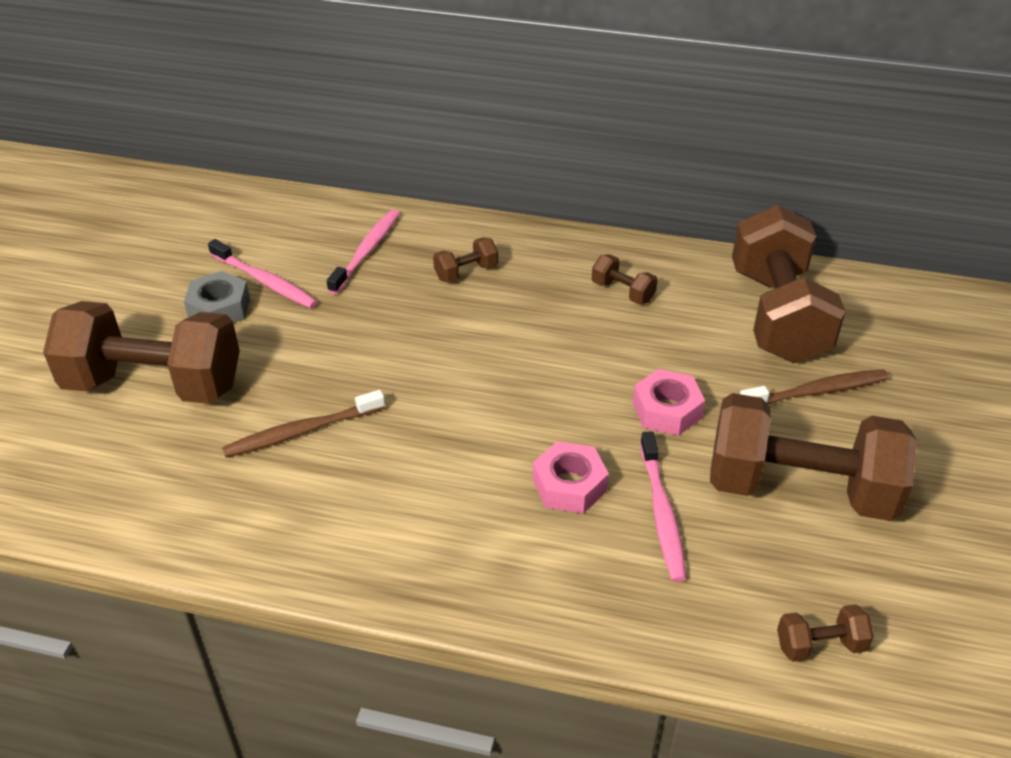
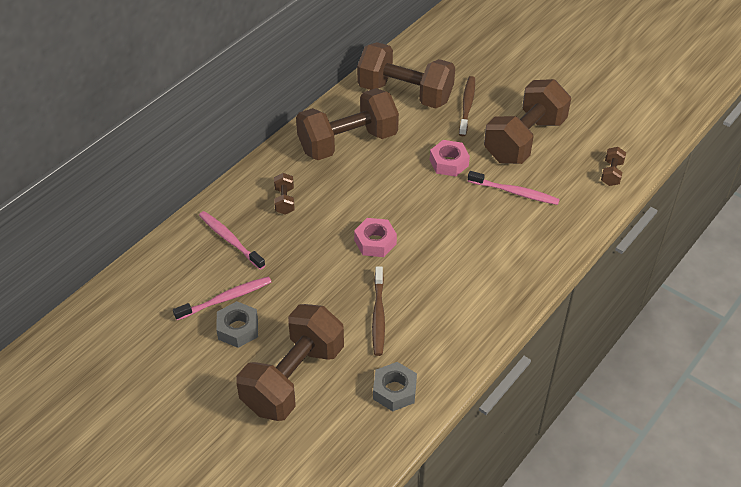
camera: 65 degrees left, 5 degrees up
pink nut [533,441,609,514] -> pink nut moved to [354,218,397,257]
brown dumbbell [592,254,658,304] -> brown dumbbell [296,88,399,160], size x2.46
none -> grey nut [373,362,417,411]

